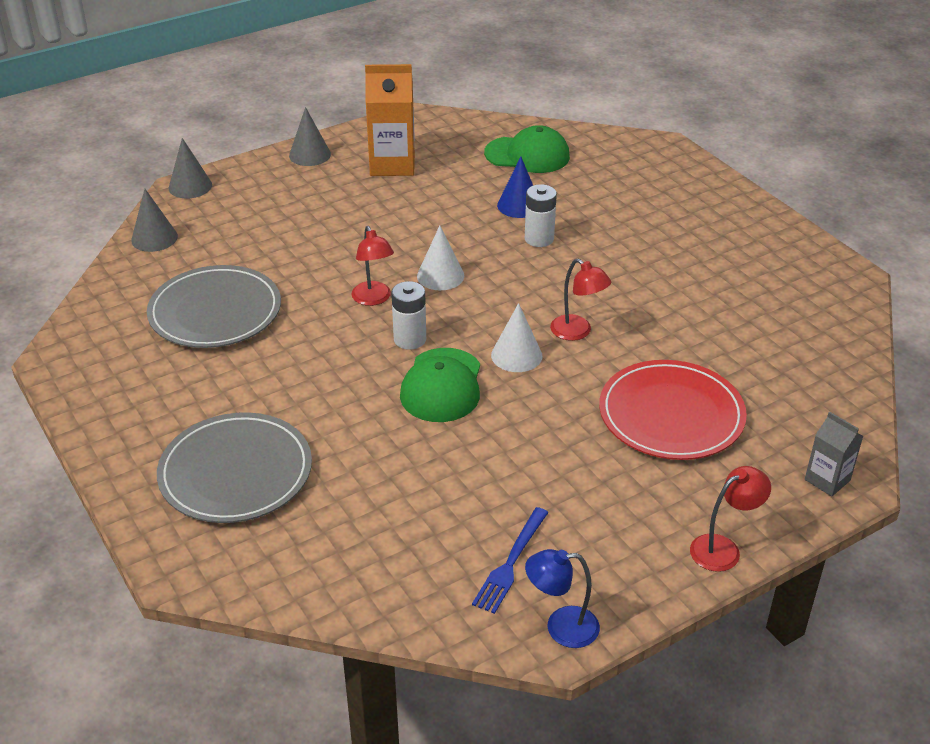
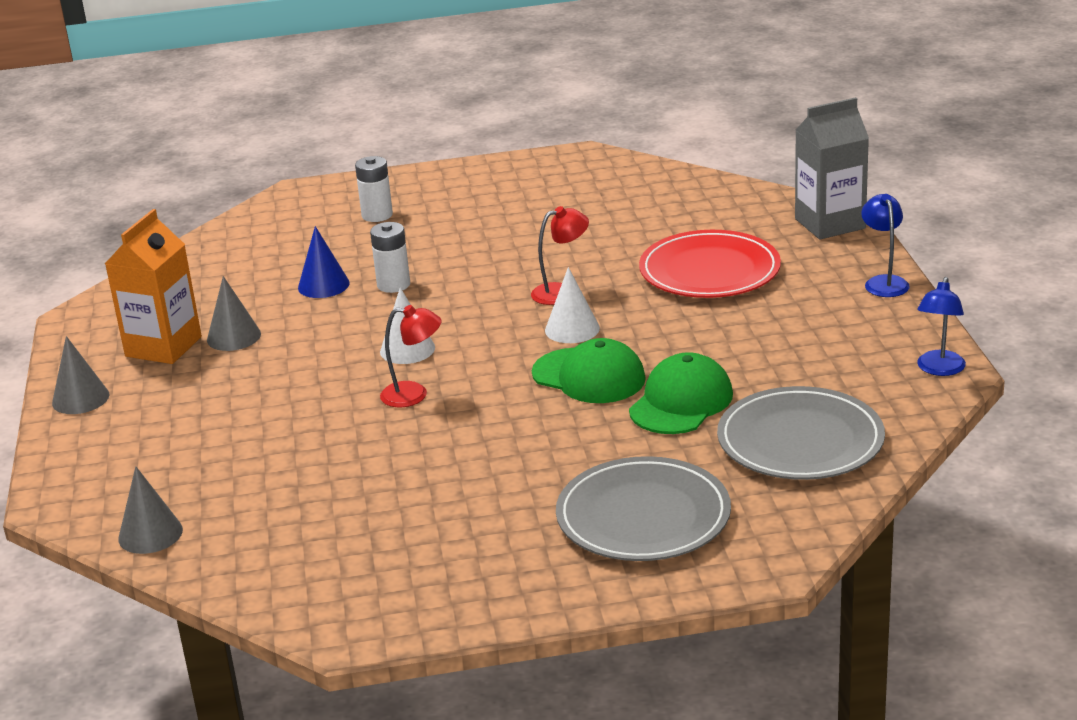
camera: 65 degrees left, 10 degrees down
grey plate [147,265,281,348] -> grey plate moved to [717,386,885,480]
grey cone [168,138,212,198] -> grey cone moved to [207,276,261,351]
white battery [391,281,426,350] -> white battery moved to [355,156,393,222]
blue fork [472,507,548,614] -> none
green cap [484,125,570,173] -> green cap moved to [629,352,733,434]
red lamp [690,466,771,572] -> blue lamp [861,194,910,297]
grey carton [805,412,863,496] -> grey carton [795,97,869,239], size x1.81

